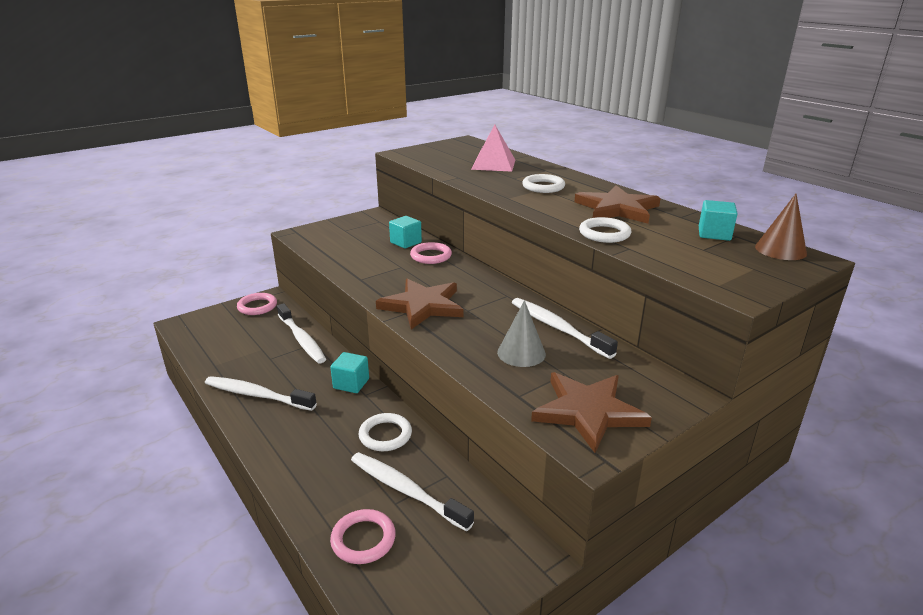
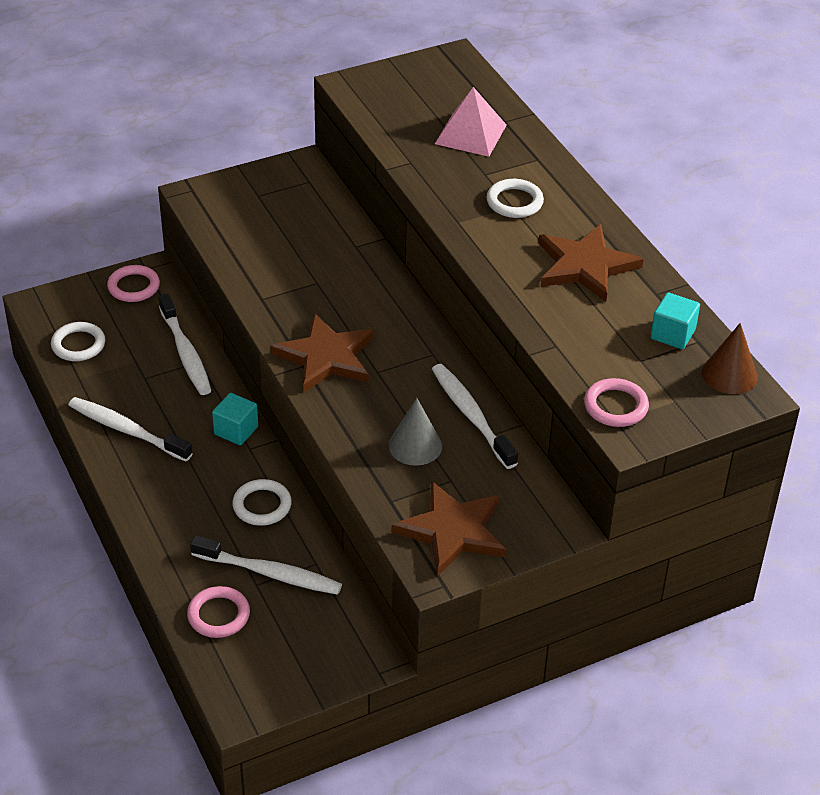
camera: 10 degrees right, 15 degrees up
white toothbrush [351,452,474,532] -> white toothbrush turned 150 degrees clockwise [190,536,342,595]
turquoise cube [389,216,422,249] -> none
pink ring [410,242,452,264] -> pink ring moved to [584,378,649,427]
white ring [579,217,631,243] -> white ring moved to [51,322,105,361]

